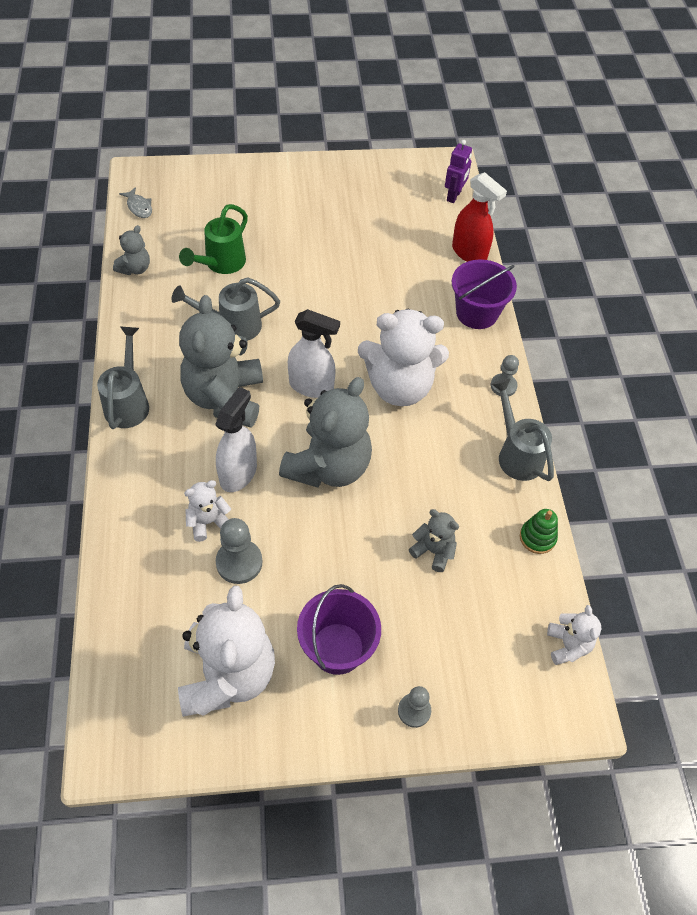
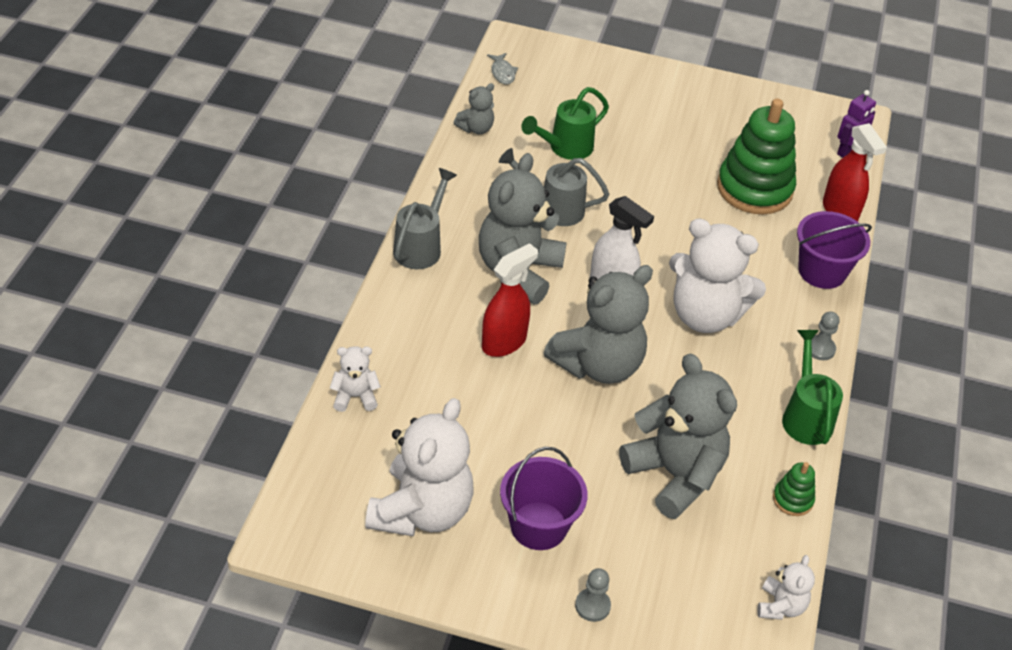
camera: 20 degrees right, 10 degrees down
white teddy bear [184,480,231,542] -> white teddy bear moved to [330,346,381,412]
white spray bottle [215,387,257,492] -> red spray bottle [482,243,538,357]
grey pawn [216,518,263,584] -> none
grey teddy bear [409,509,459,572] -> grey teddy bear [619,354,737,519], size x2.12
grey watering can [492,379,554,481] -> green watering can [782,330,843,445]
none -> green stacking toy [717,99,796,214]

